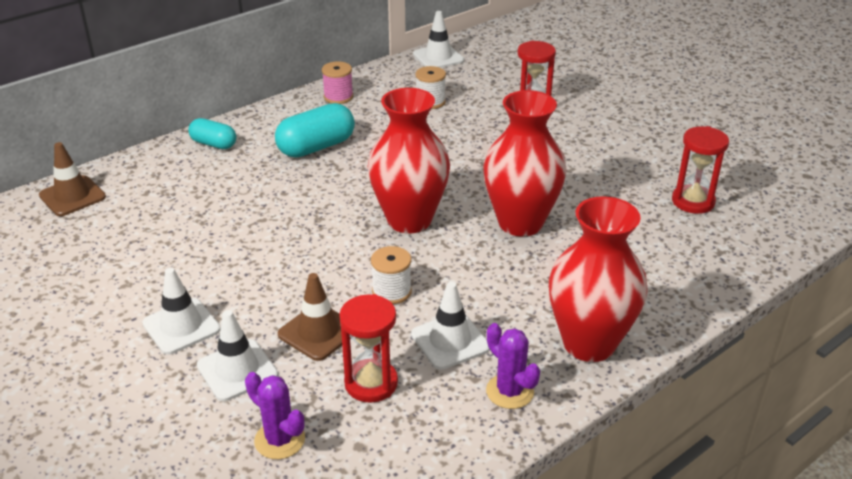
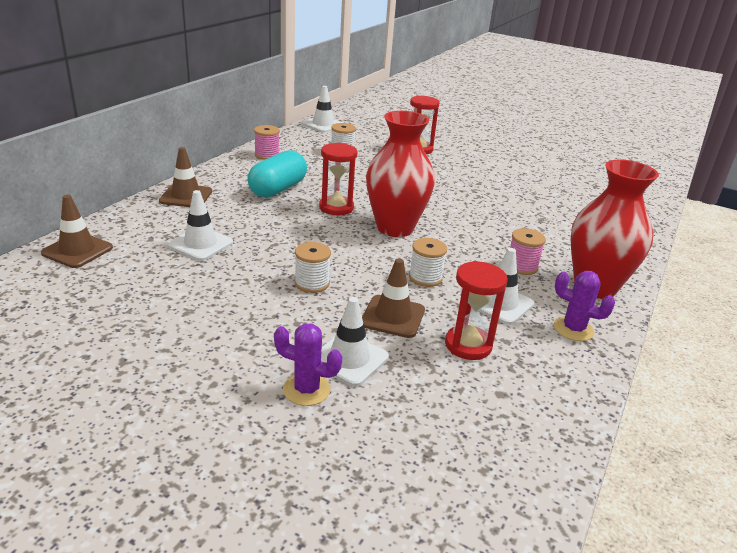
camera: 25 degrees left, 5 degrees down
white traffic cone [142,267,221,355] -> white traffic cone moved to [168,190,233,261]
turquoise capsule [188,118,236,149] -> brown traffic cone [159,147,212,207]
purple cactus [245,372,305,459] -> purple cactus moved to [274,323,342,406]
red vase [483,90,567,236] -> none
red hourglass [672,126,729,214] -> red hourglass moved to [319,143,358,215]
none -> white spool [294,242,331,293]
none -> pink spool [510,228,546,275]

